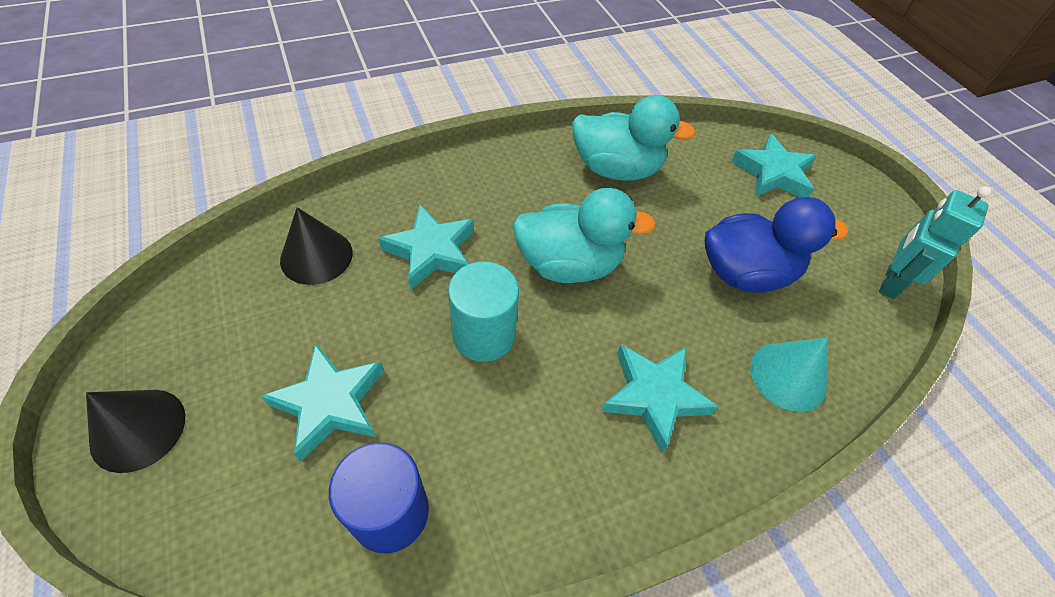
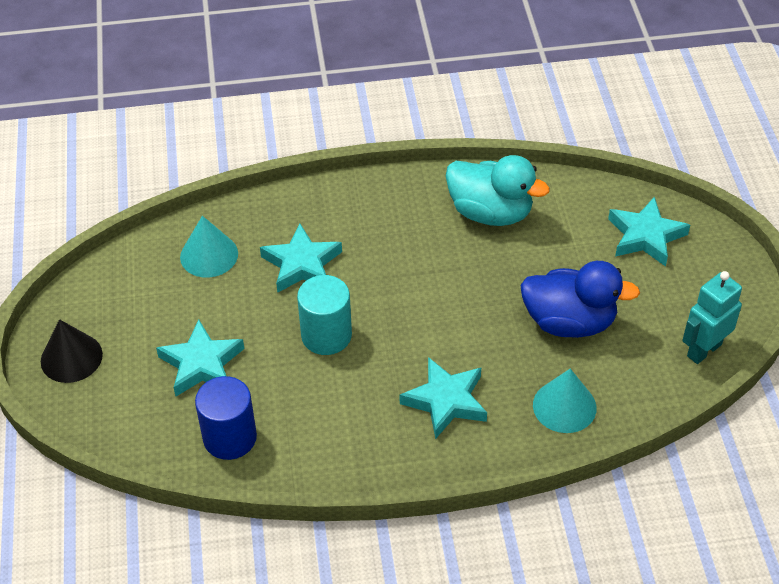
camera: 20 degrees right, 5 degrees down
black cone [280,207,353,285] -> turquoise cone [180,216,238,277]
turquoise duck [512,188,656,283] -> none

